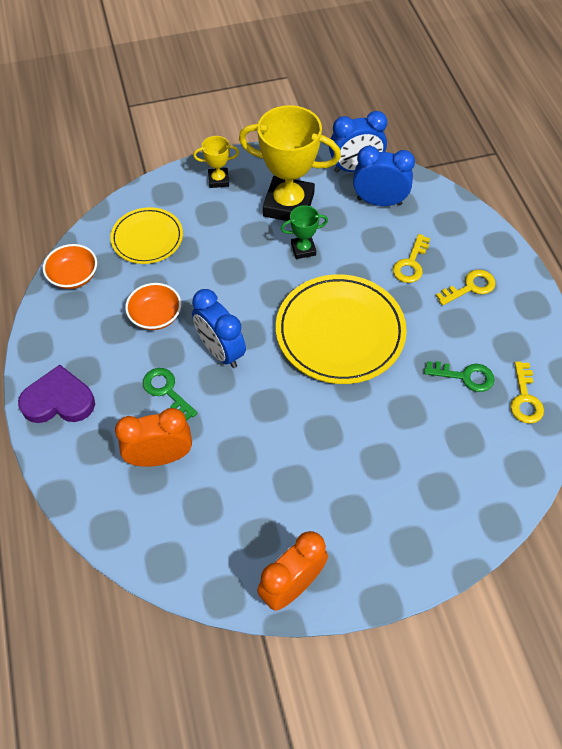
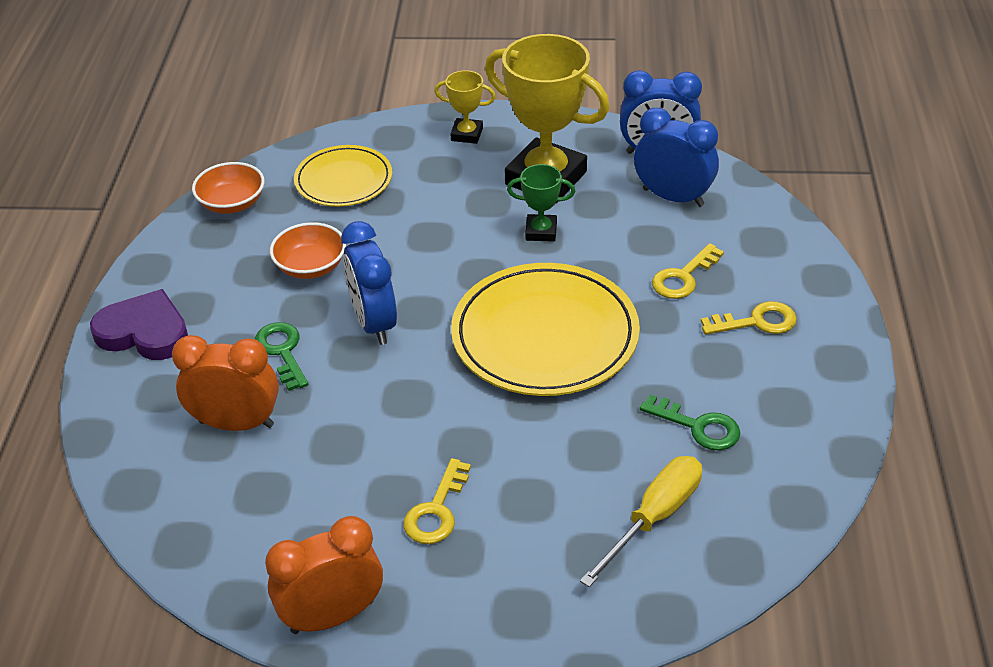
camera: 20 degrees right, 15 degrees down
yellow key [510,362,544,424] -> yellow key moved to [404,458,471,544]
none -> yellow screwdriver [580,456,702,587]

